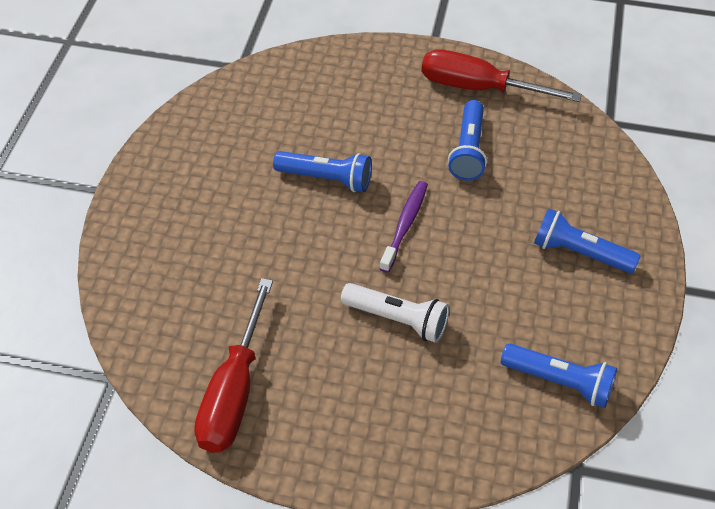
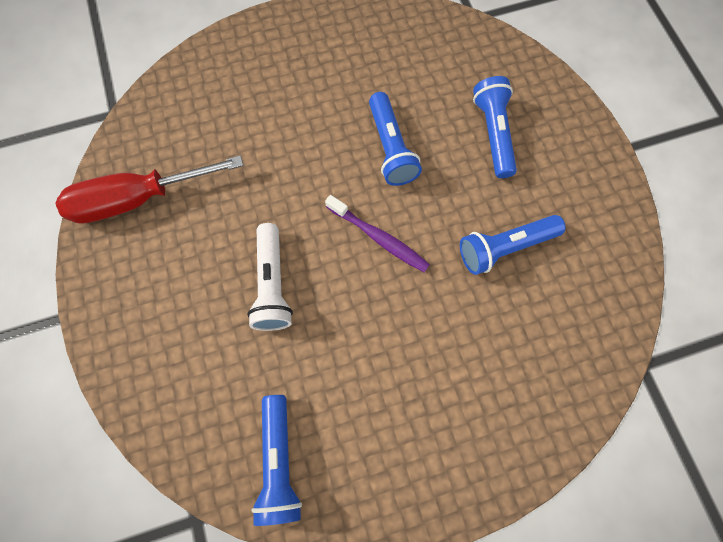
camera: 60 degrees right, 20 degrees up
purple toothbrush [379,181,428,273] -> purple toothbrush turned 45 degrees clockwise [325,195,430,272]
red screwdriver [422,49,582,102] -> none
blue flashlight [534,208,641,273] -> blue flashlight moved to [473,76,517,178]

